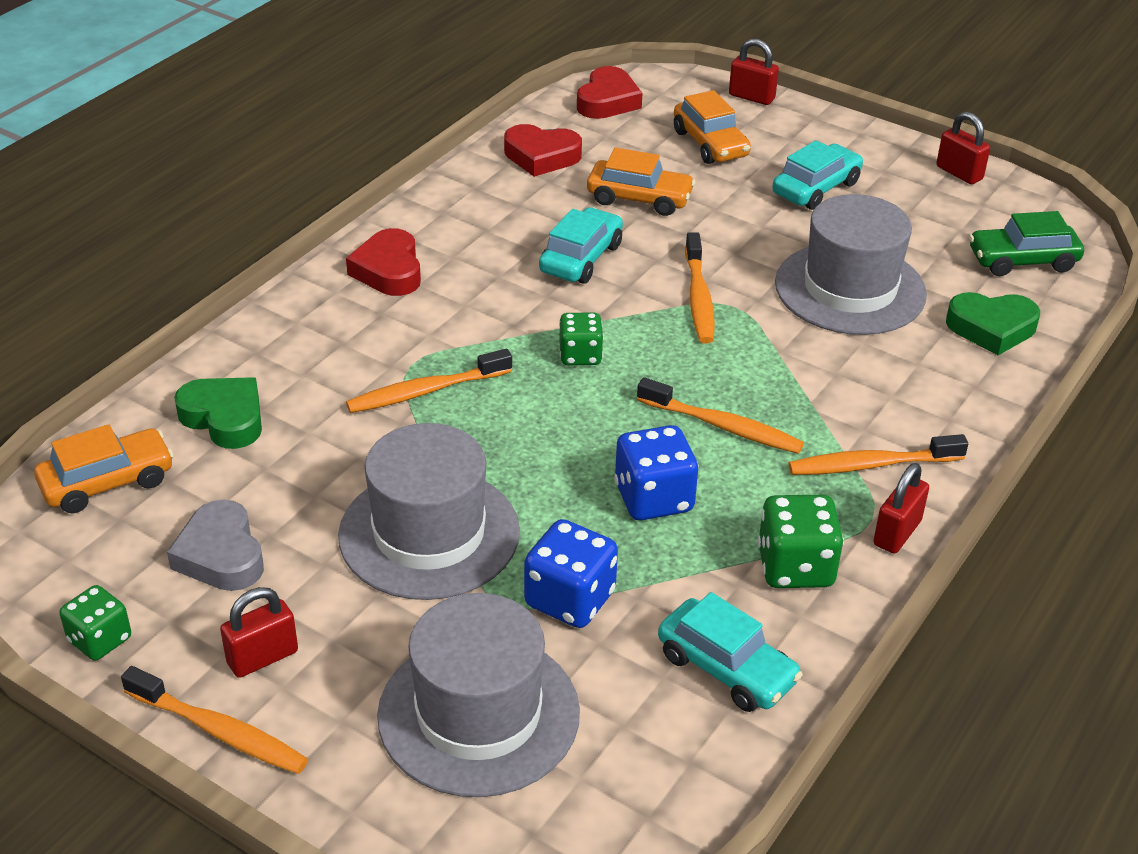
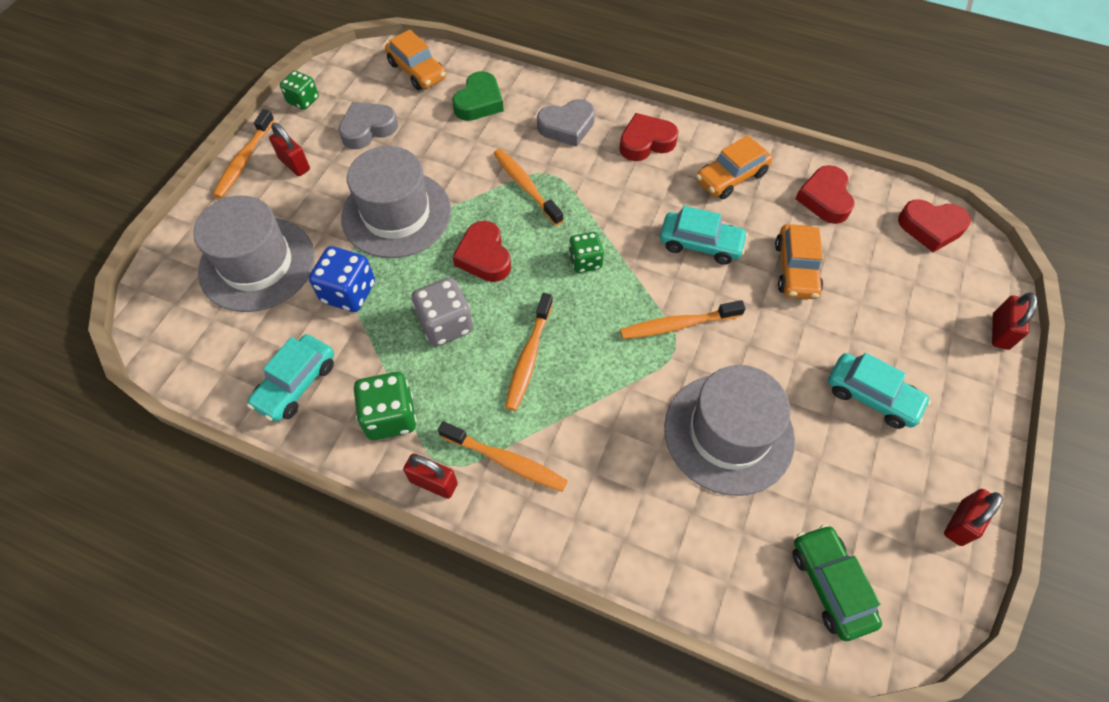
camera: 80 degrees right, 20 degrees up
blue dice [614,425,699,520] -> grey dice [411,277,473,346]
orange car [674,90,751,164] -> orange car moved to [696,135,772,199]
orange toothbrush [788,434,968,475] -> orange toothbrush turned 135 degrees clockwise [438,421,568,492]
green heart [946,292,1040,355] -> none
none -> red heart [452,221,511,282]
none -> grey heart [537,99,595,147]

